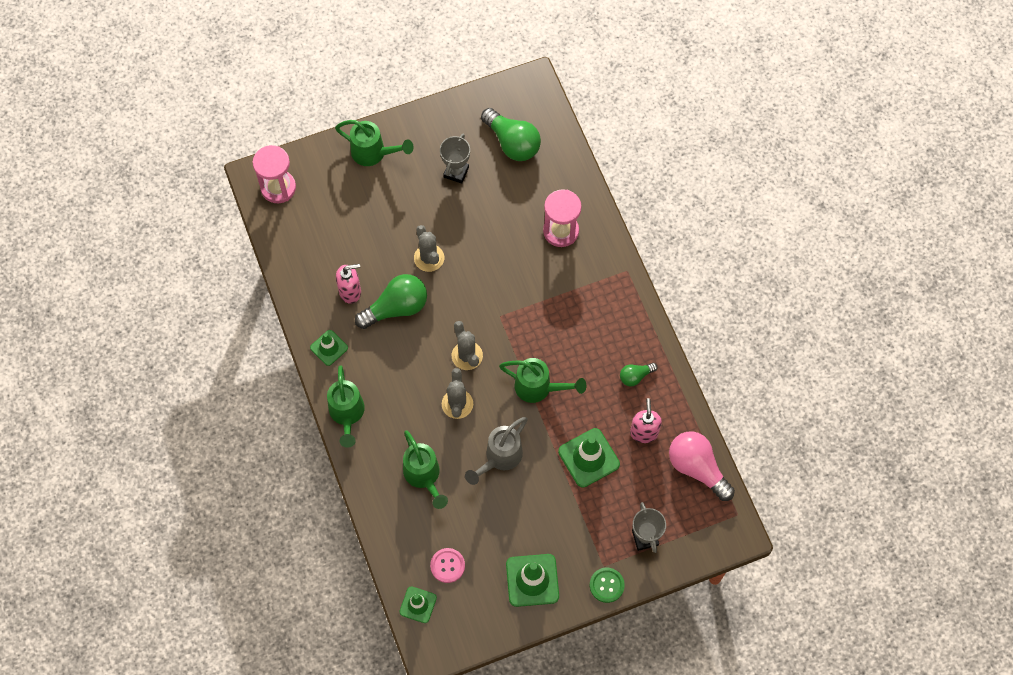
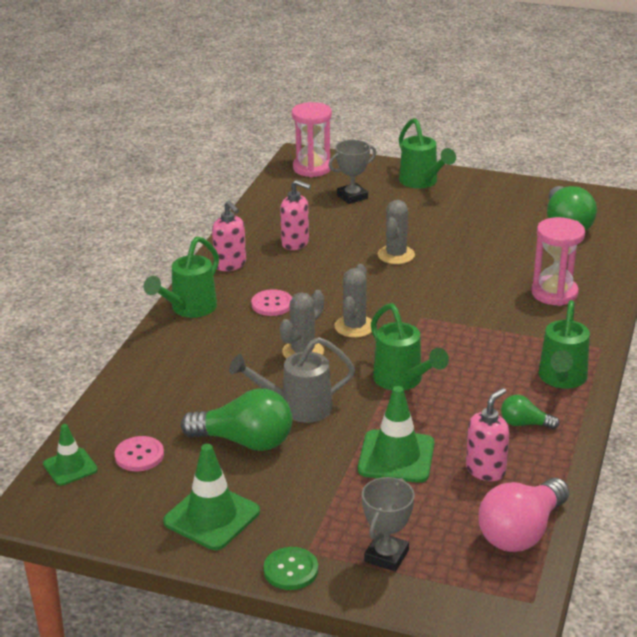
camera: 40 degrees right, 35 degrees down
green traffic cone [310,330,348,366] -> pink soap dispenser [212,201,246,271]
green light bulb [355,274,427,329] -> green light bulb moved to [181,388,292,451]
green watering can [403,430,448,509] -> green watering can moved to [539,300,590,389]
grey trophy [440,134,470,184] -> grey trophy moved to [329,140,376,204]
pink light bulb [669,431,735,501] -> pink light bulb turned 135 degrees counterclockwise [478,478,569,552]
none -> pink button [251,289,292,316]

